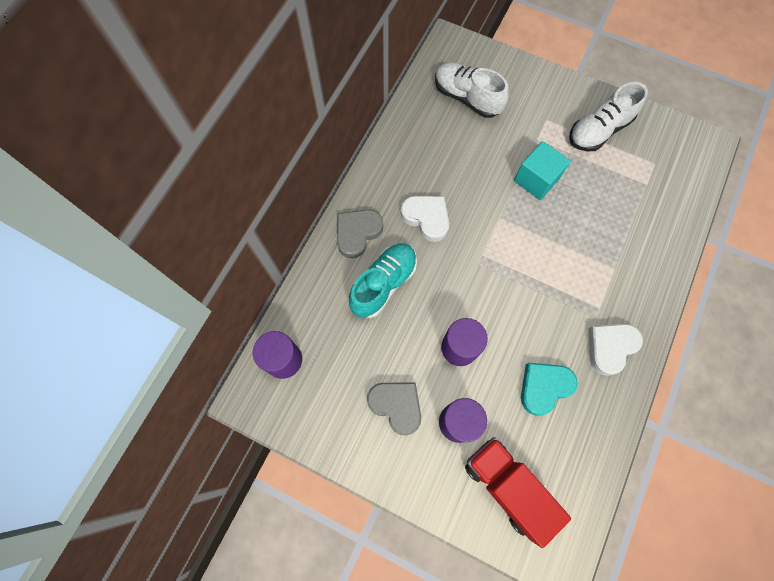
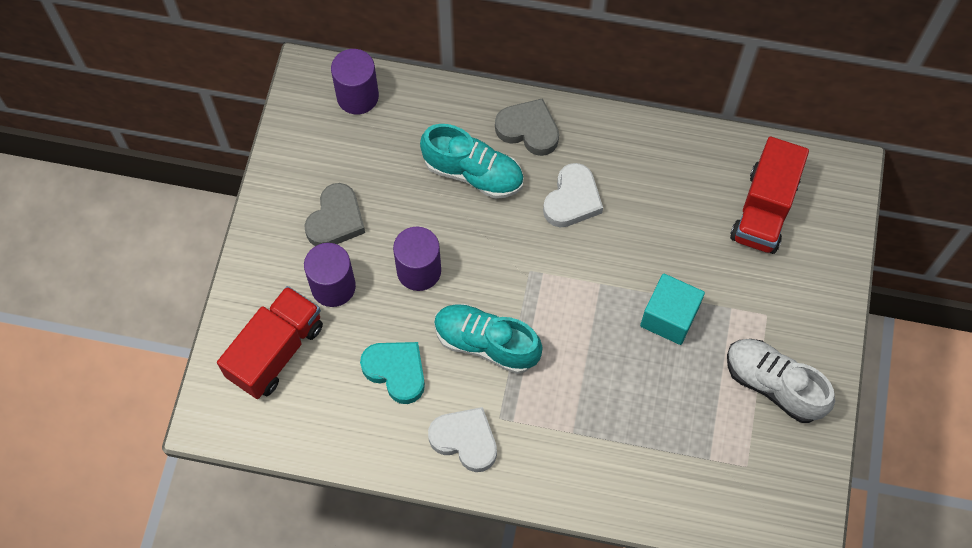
camera: 75 degrees right, 5 degrees down
white shoe [435,62,509,118] -> red truck [730,137,809,254]
none -> turquoise shoe [434,304,543,374]

